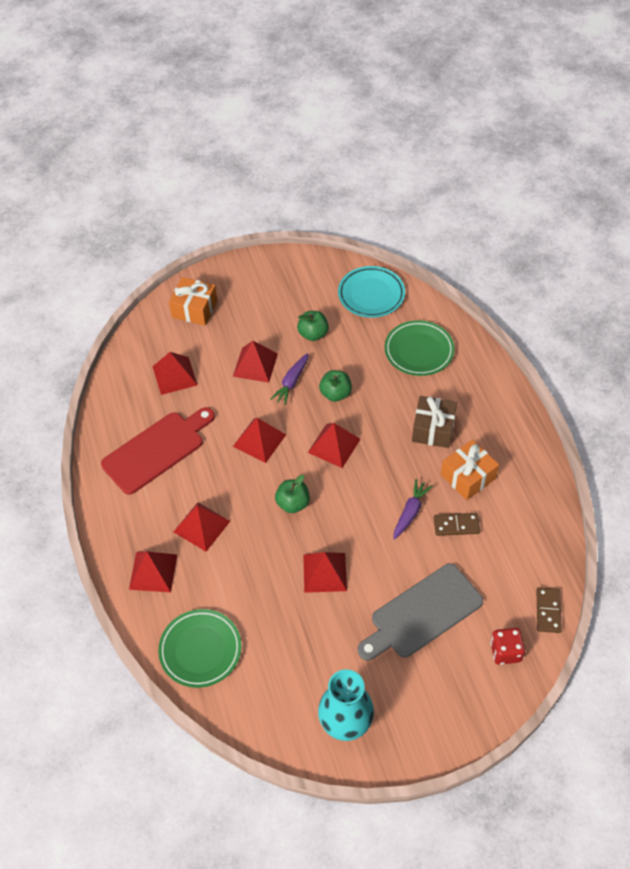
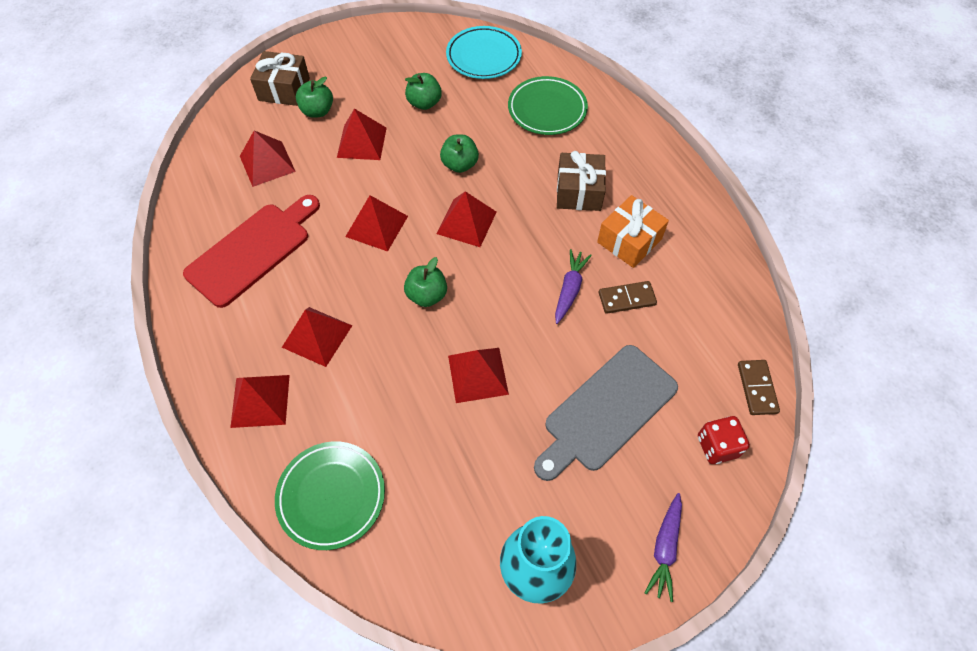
camera: 10 degrees left, 5 degrees up
orange gift [169,277,218,326] -> brown gift [250,51,310,106]
purple carrot [270,353,309,405] -> purple carrot moved to [645,493,682,602]
none -> green apple [296,77,333,118]

